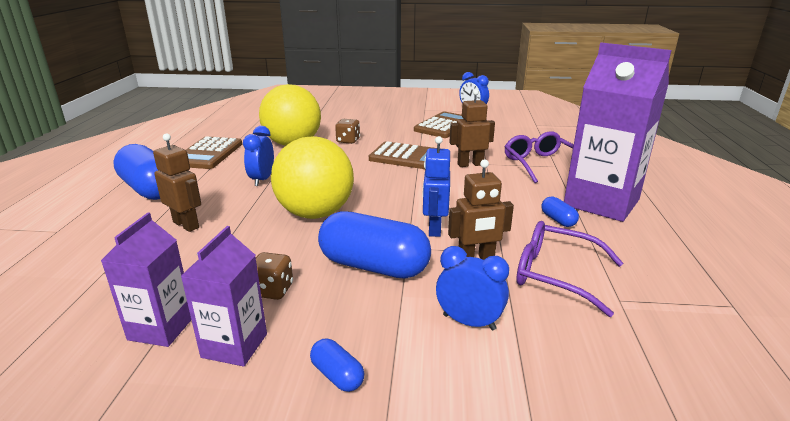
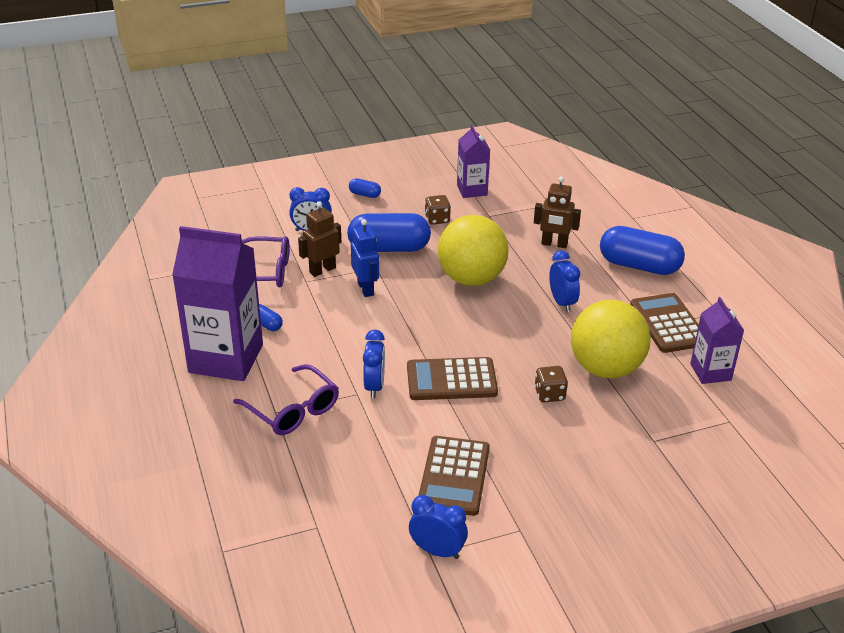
camera: 155 degrees right, 10 degrees up
purple carton [181,226,267,367] -> purple carton moved to [690,297,744,384]
brown robot [449,89,495,167] -> blue clock [363,330,385,398]

